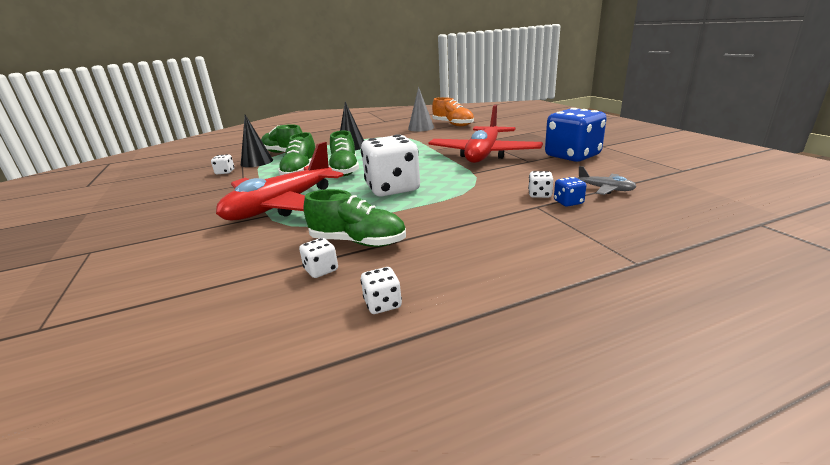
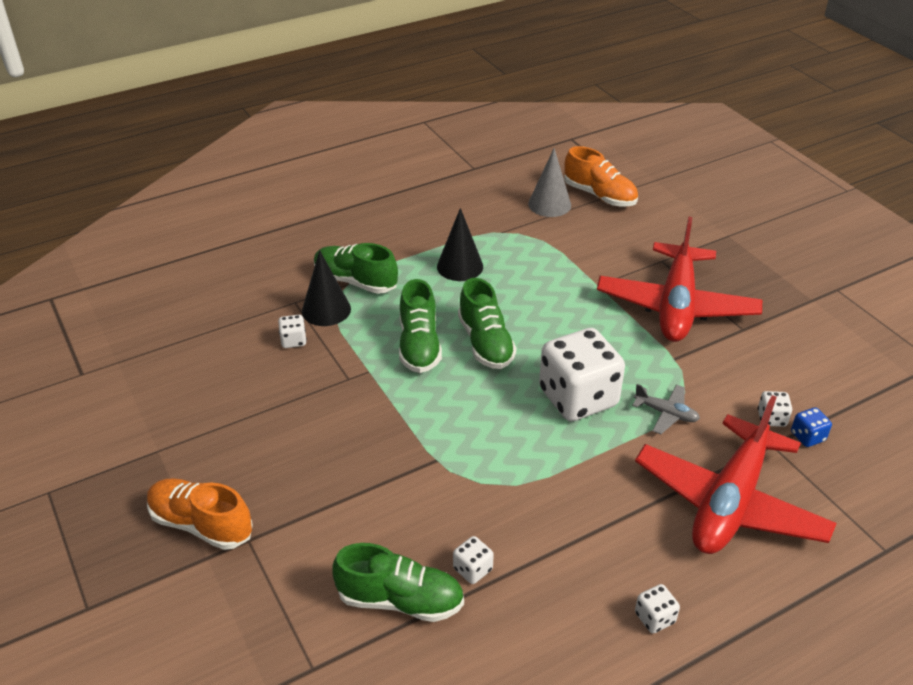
camera: 10 degrees left, 15 degrees up
red plane [216,142,344,221] -> red plane moved to [635,395,837,554]
white dice [299,238,338,278] -> white dice moved to [453,536,494,584]
green shoe [304,189,406,247] -> green shoe moved to [332,543,464,622]
blue dice [545,108,607,162] -> none
grey plane [577,166,636,195] -> grey plane moved to [632,384,700,434]
none -> orange shoe [147,478,253,550]

